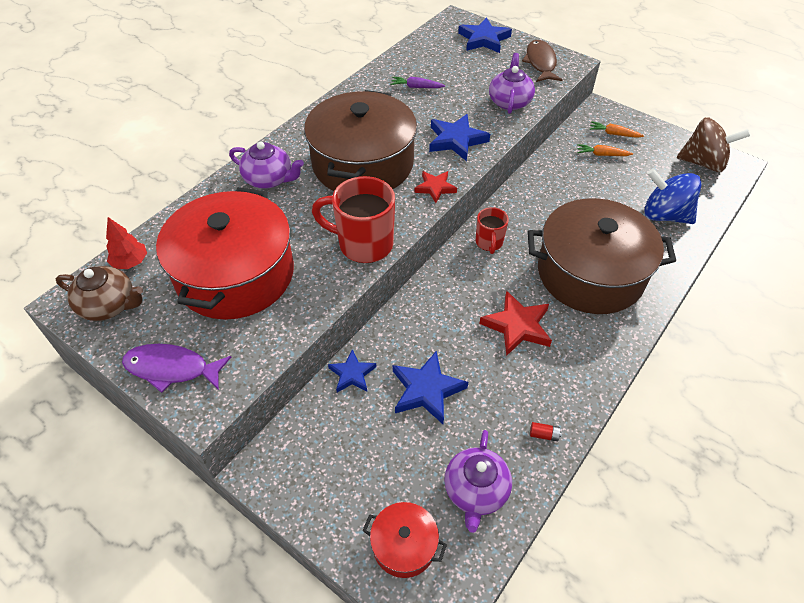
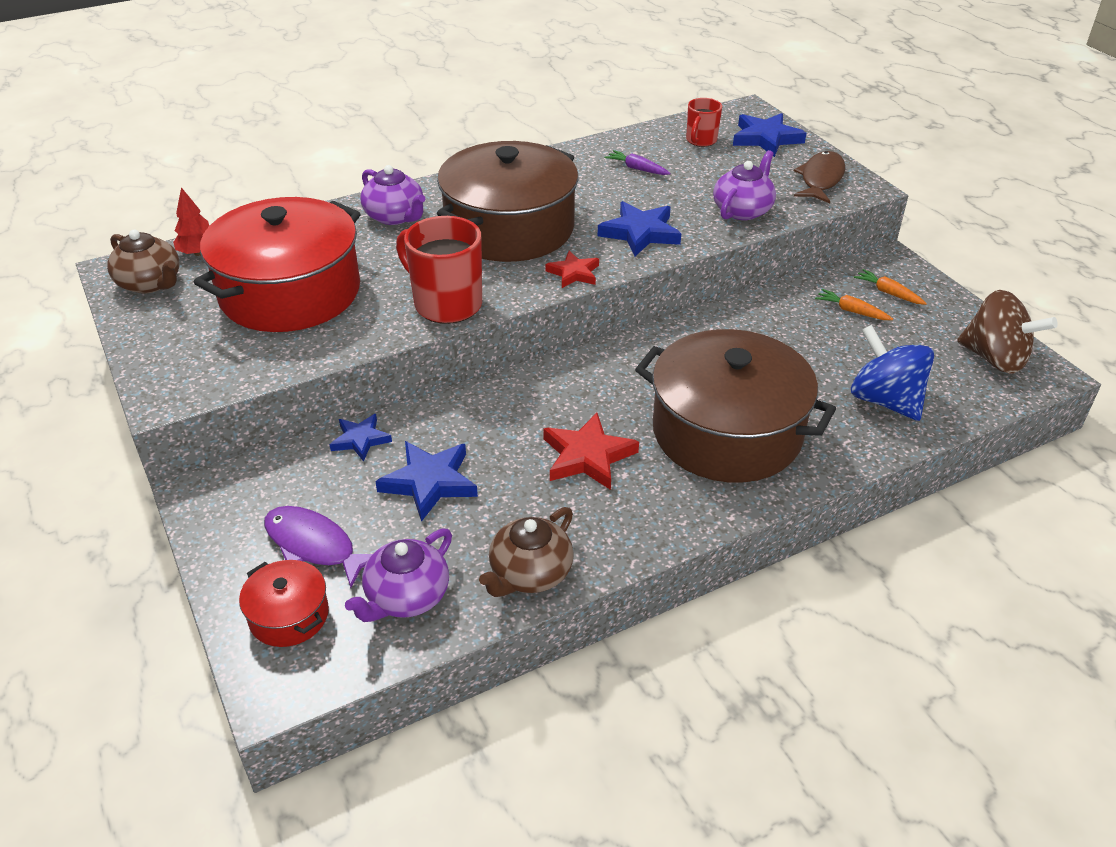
camera: 25 degrees right, 10 degrees down
purple fish [122,344,231,393] -> purple fish moved to [264,506,373,588]
red mug [476,207,509,254] -> red mug moved to [686,98,722,147]
red battery [530,422,562,442] -> brown teapot [479,507,574,597]

